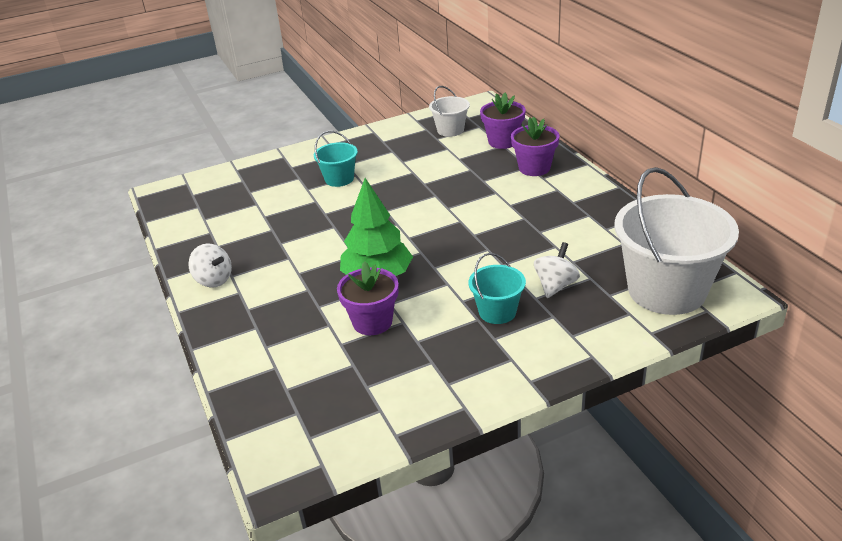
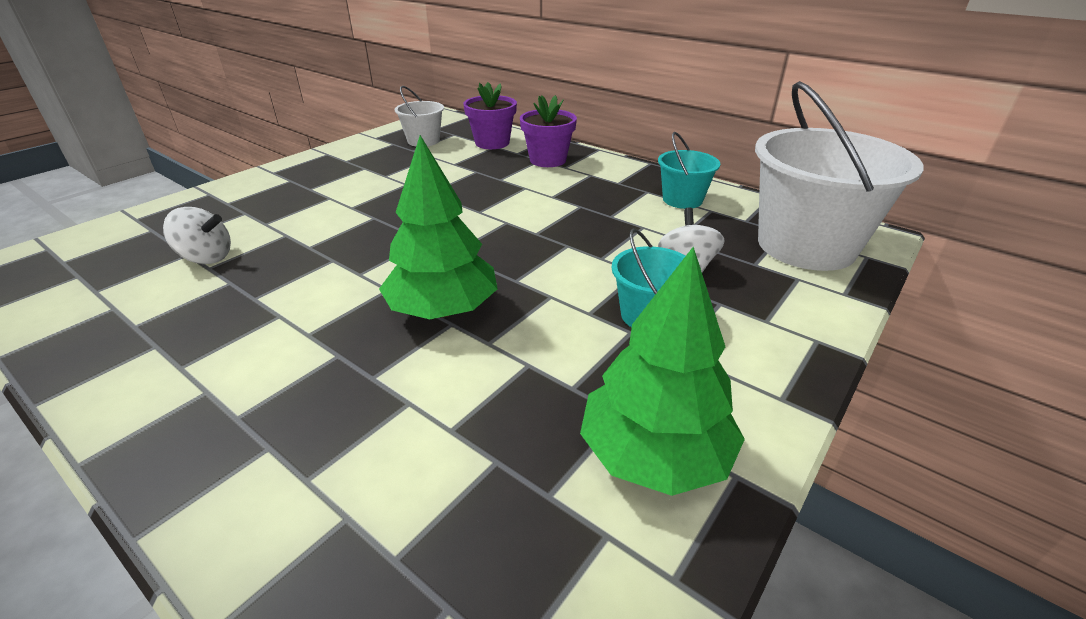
camera: 30 degrees left, 0 degrees up
white spinning top [188,244,232,287] -> white spinning top moved to [163,207,231,264]
turquoise bucket [314,131,358,187] -> turquoise bucket moved to [658,132,720,209]
purple flower pot [337,261,398,335] -> none
none -> green tree [580,247,745,496]

